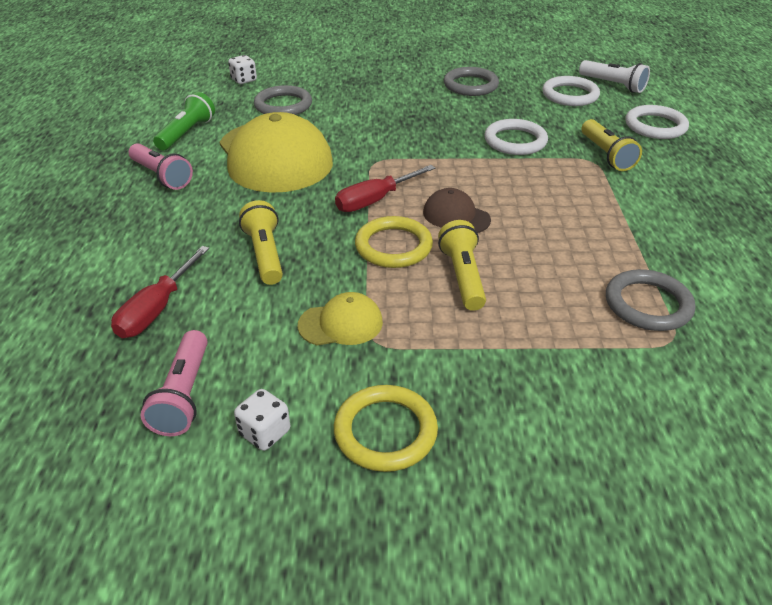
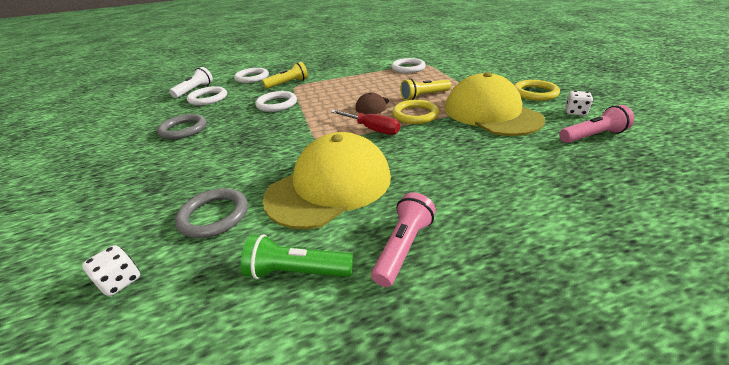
camera: 105 degrees left, 5 degrees down
red screwdriver [111,246,209,338] -> none
yellow flashlight [239,200,283,285] -> none
yellow cap [298,292,383,346] -> yellow cap [445,72,545,136], size x2.21
grey ring [606,269,695,331] -> white ring [391,58,426,73]

